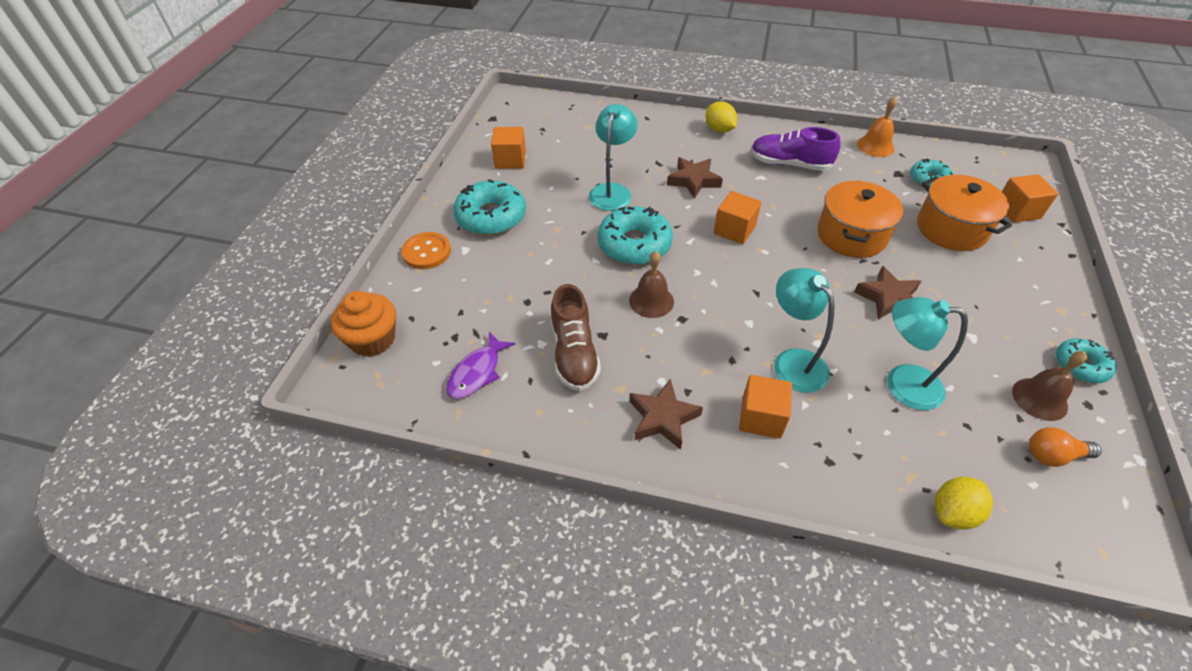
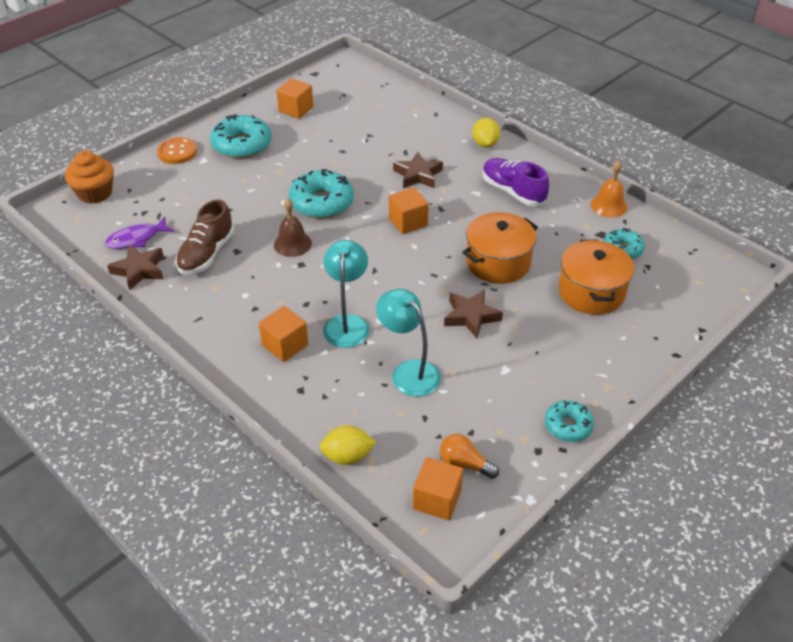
camera: 30 degrees right, 5 degrees down
turquoise lamp [589,104,638,211] -> none
brown star [629,379,703,450] -> brown star moved to [107,245,164,290]
orange cube [1002,174,1058,223] -> orange cube moved to [413,457,463,520]
brown bell [1012,351,1087,421] -> none

